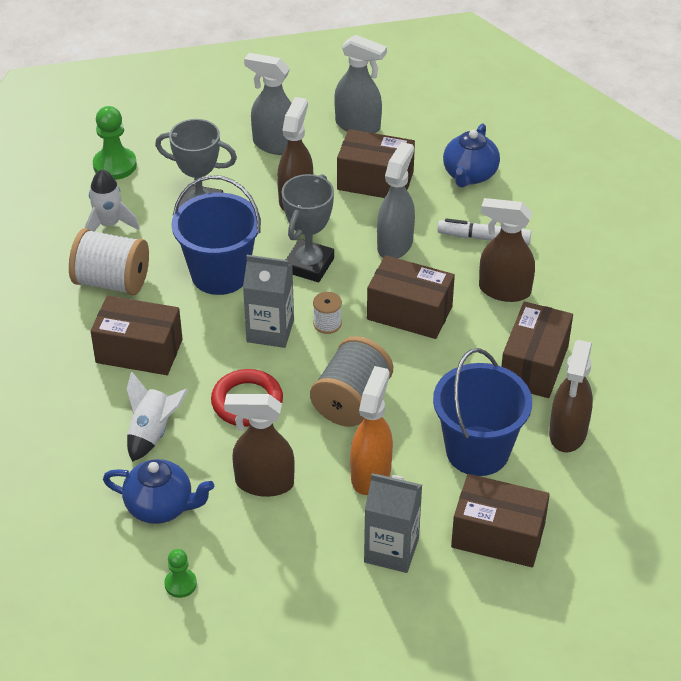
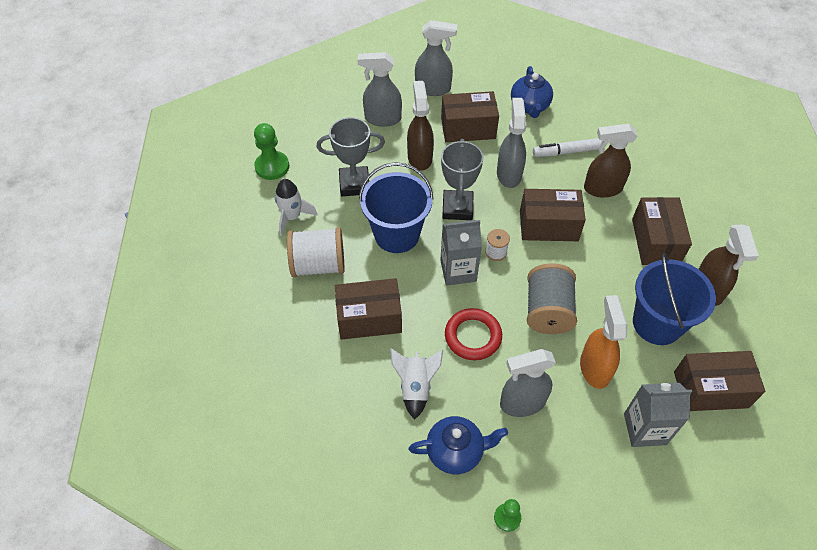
camera: 20 degrees left, 10 degrees up
brown spray bottle [224,394,295,497] -> grey spray bottle [500,349,556,417]

